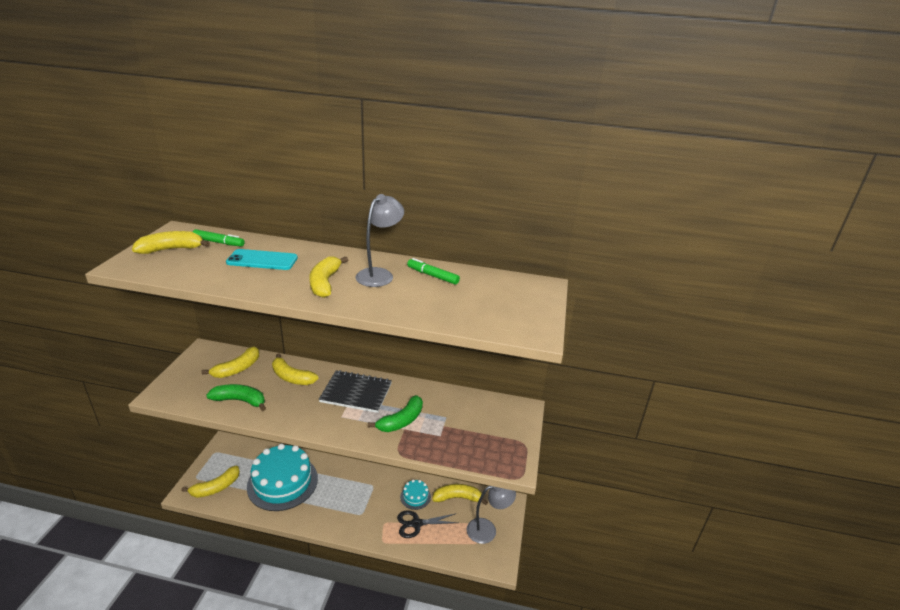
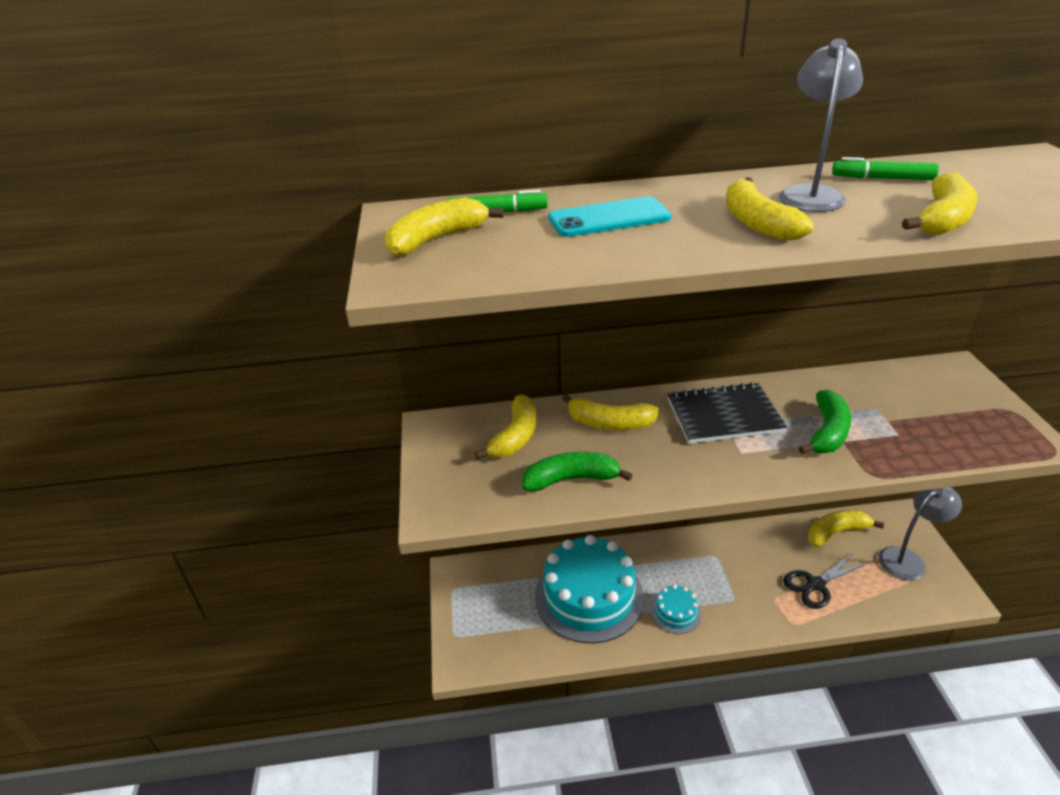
camera: 15 degrees left, 5 degrees up
yellow banana [181,465,240,498] -> yellow banana moved to [902,172,978,236]
turquoise cake [400,480,431,510] -> turquoise cake moved to [651,585,701,634]

